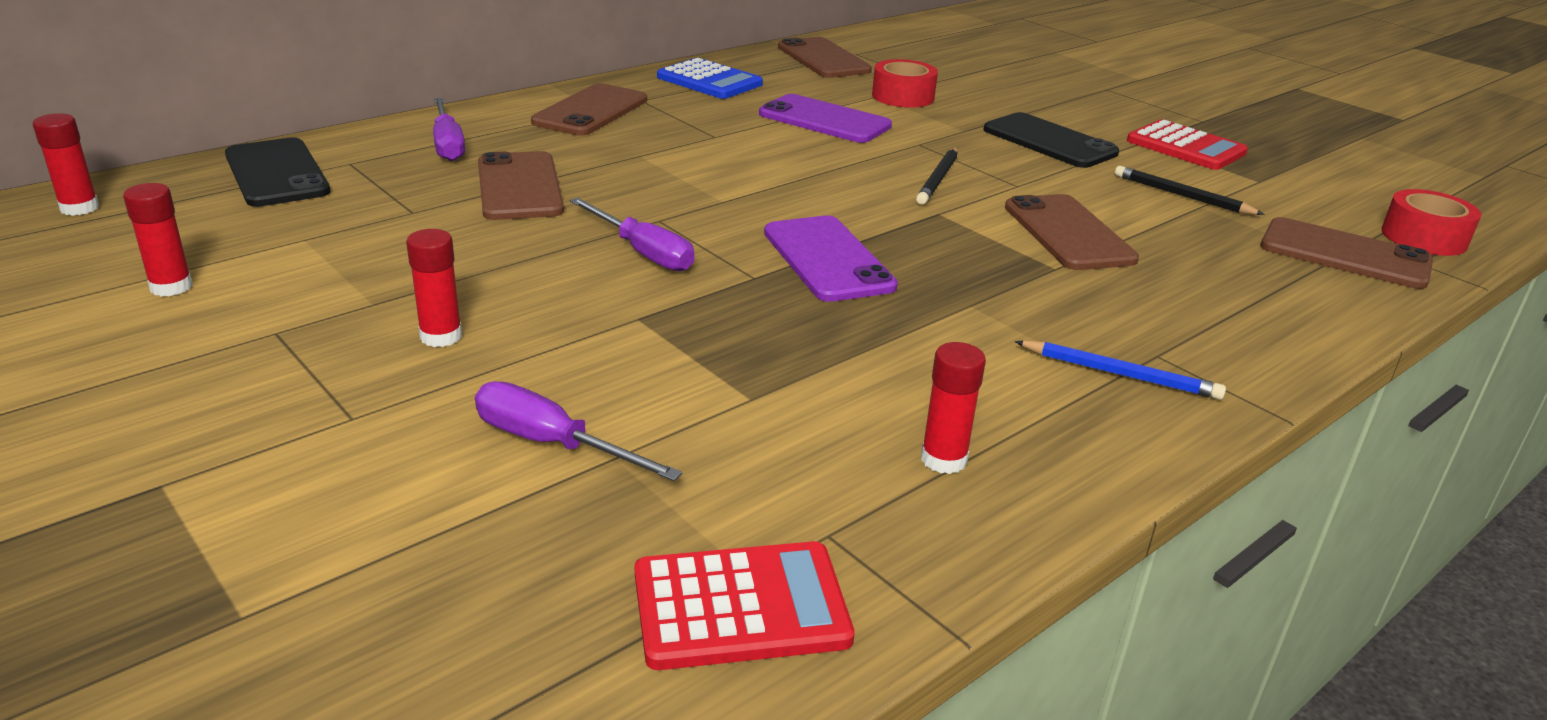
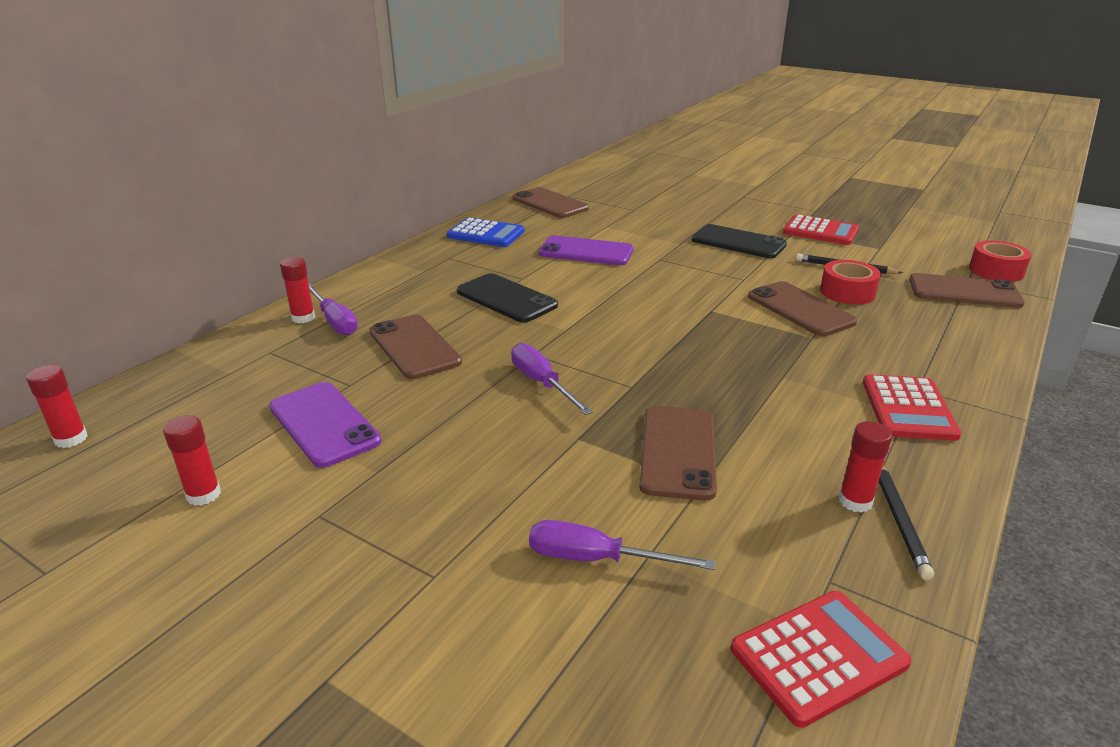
camera: 15 degrees left, 0 degrees up
black phone [225,137,330,207] -> black phone moved to [457,273,558,323]
red glue stick [406,229,462,347] -> red glue stick moved to [280,257,315,323]
brown phone [531,83,647,136] -> brown phone moved to [639,406,717,500]
purple screwdriver [570,197,694,272] -> purple screwdriver turned 150 degrees counterclockwise [511,343,593,415]
purple phone [764,215,898,302] -> purple phone moved to [269,382,382,468]
red tape [872,59,938,108] -> red tape moved to [820,260,881,305]
black pencil [916,147,958,205] -> black pencil moved to [879,466,934,580]
blue pencil [1015,340,1226,400] -> red calculator [863,374,961,441]

